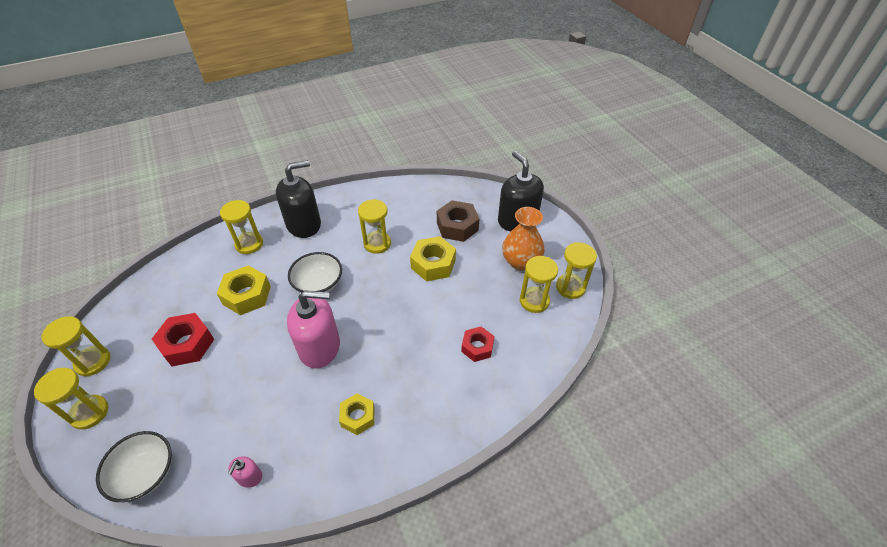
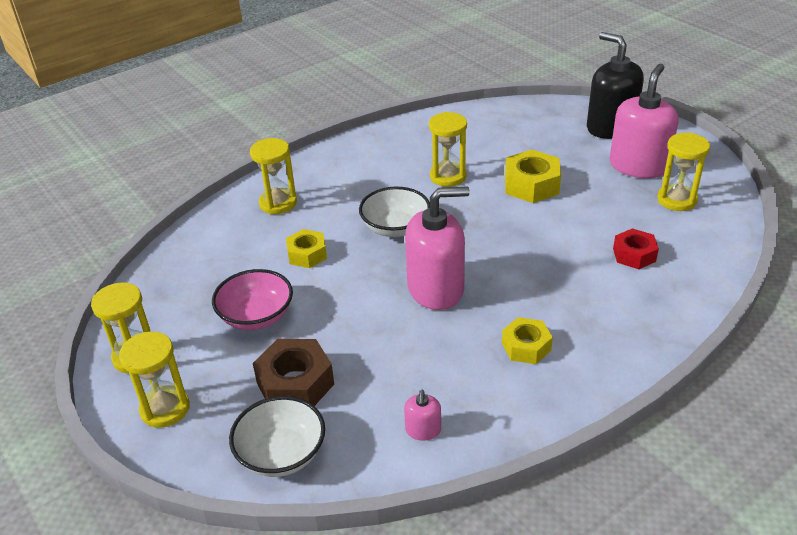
camera: 10 degrees left, 10 degrees down
red nut [152,313,214,366] -> pink bowl [212,269,293,330]
yellow nut [217,265,271,315] -> yellow nut [286,229,327,268], size x0.65
black soap dispenser [276,160,321,238] -> none
brown nut [437,200,479,242] -> brown nut moved to [253,339,334,406]
orange vase [502,207,545,271] -> pink soap dispenser [609,64,678,178]
yellow hourglass [556,242,597,299] -> none

